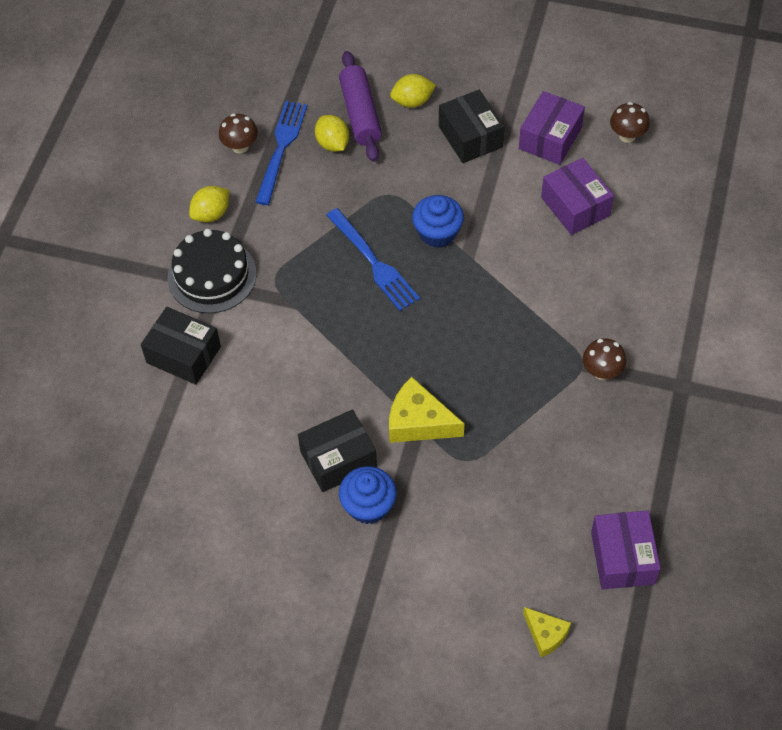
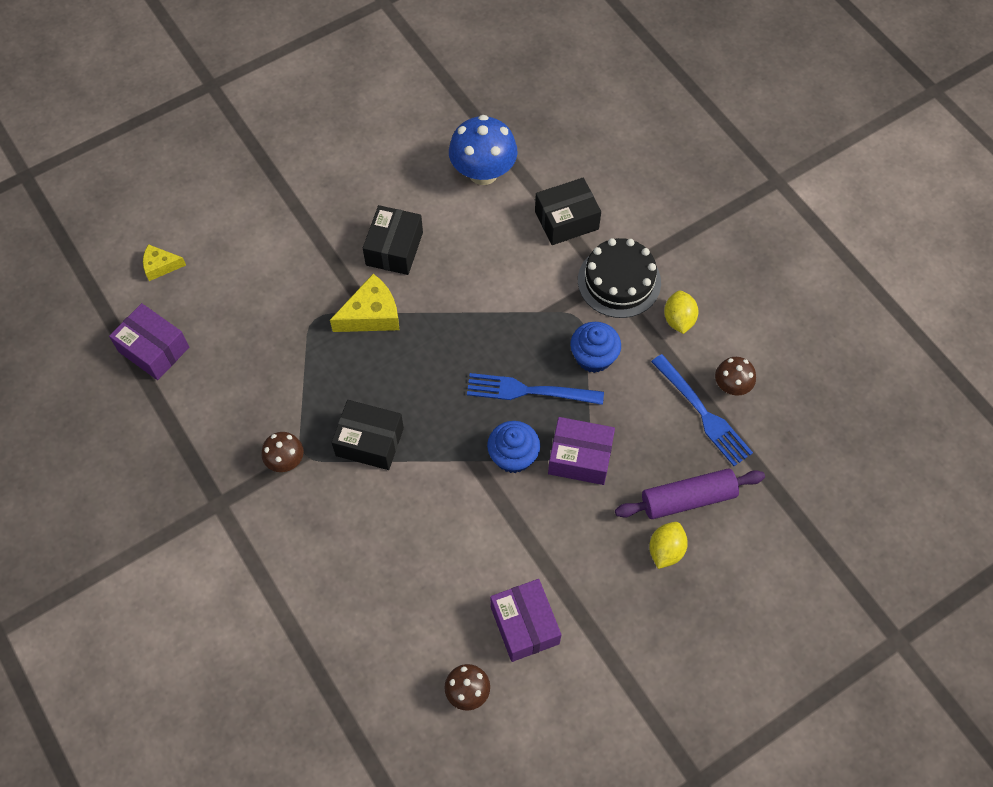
camera: 130 degrees right, 5 degrees up
yellow lemon [315,115,349,152] -> none
purple rolling pin [339,51,382,162] -> purple rolling pin turned 45 degrees counterclockwise [615,469,765,519]
blue cupcake [339,466,396,524] -> blue cupcake moved to [570,322,621,373]
black box [439,90,505,163] -> black box moved to [331,400,404,470]
purple box [541,158,614,235] -> purple box moved to [548,417,615,485]
none -> blue mushroom [449,115,518,185]

